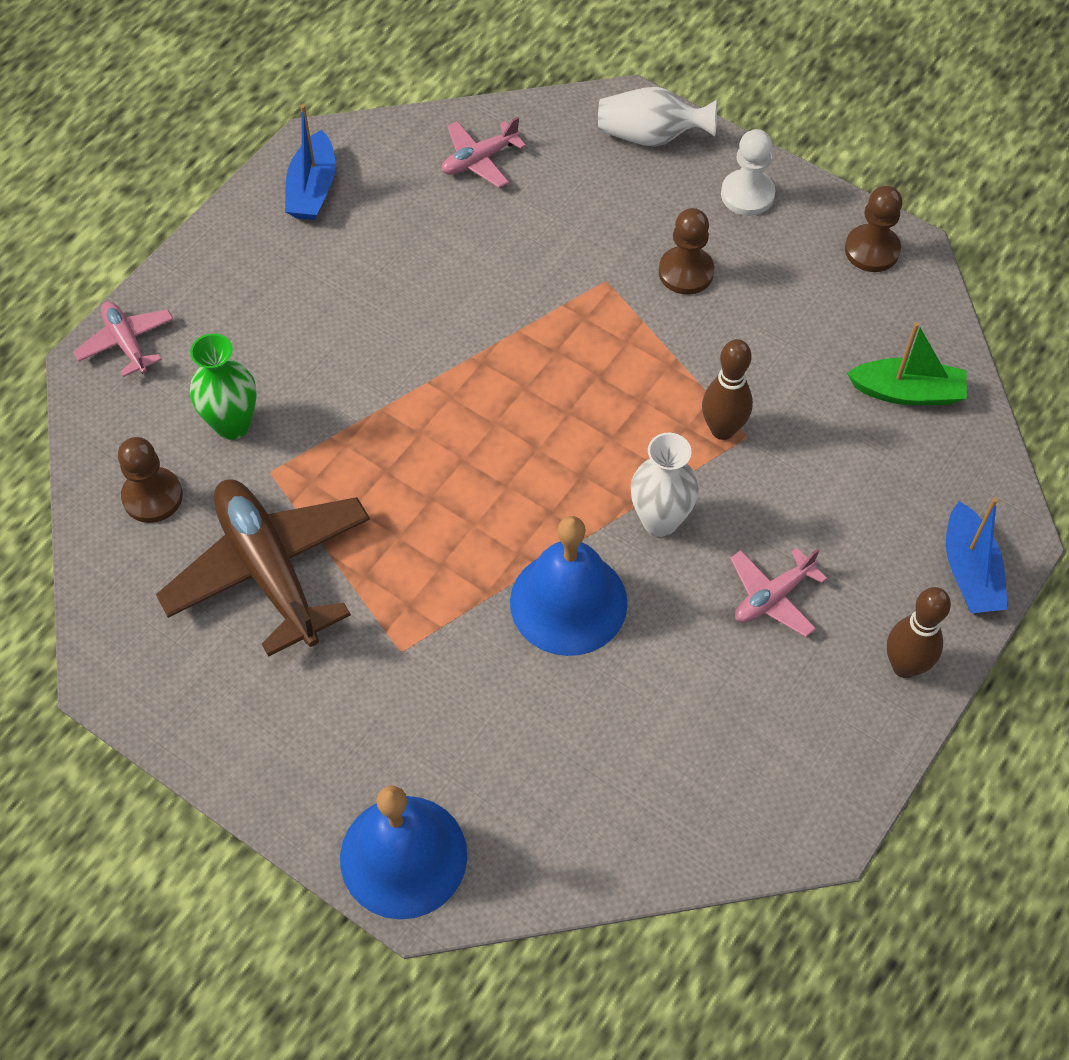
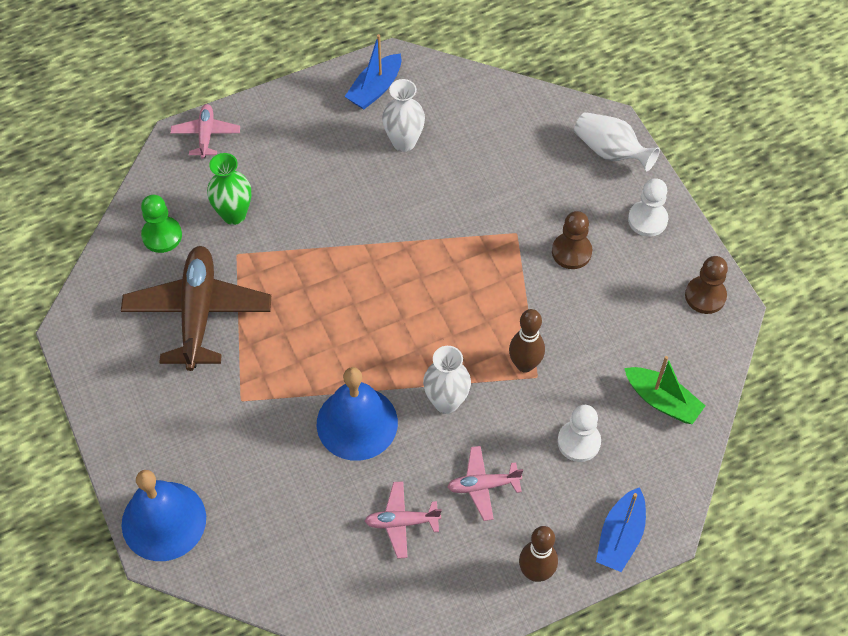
camera: 30 degrees right, 0 degrees up
brown pawn [118,437,183,523] -> green pawn [141,195,182,253]
pink plane [442,117,526,188] -> pink plane moved to [365,481,441,559]
none -> white vase [382,79,425,152]
none -> white pawn [557,405,601,462]

